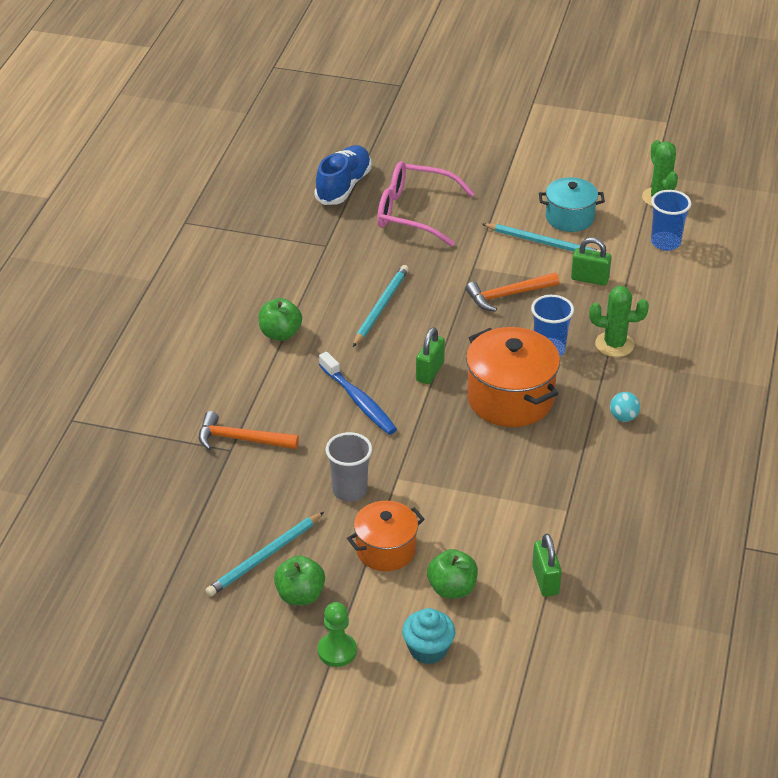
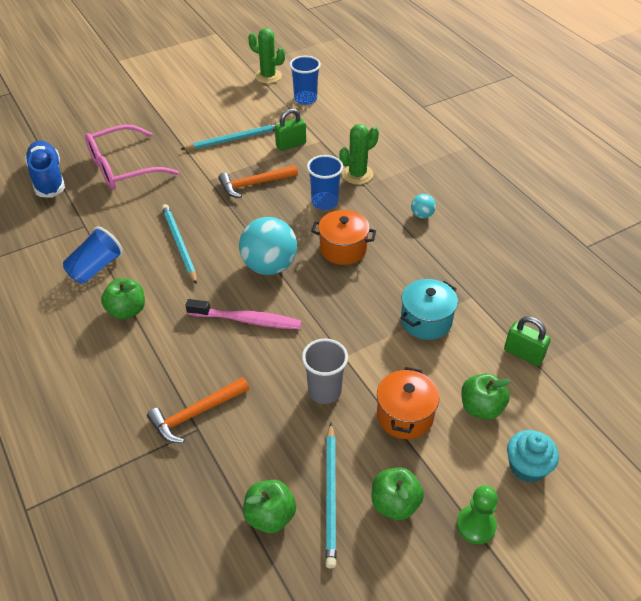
camera: 45 degrees left, 5 degrees up
blue toothbrush [319,352,397,435] -> pink toothbrush [185,299,302,329]
green padlock [416,327,445,384] -> turquoise ball [239,217,297,275]
orange hammer [466,273,559,312] -> orange hammer turned 45 degrees clockwise [218,165,298,198]
orange pot [466,327,560,427] -> orange pot [311,210,376,265], size x0.63
turquoise pot [539,177,605,232] -> turquoise pot moved to [401,279,458,340]
none -> blue cup [63,227,123,284]
none -> green apple [243,480,296,533]

